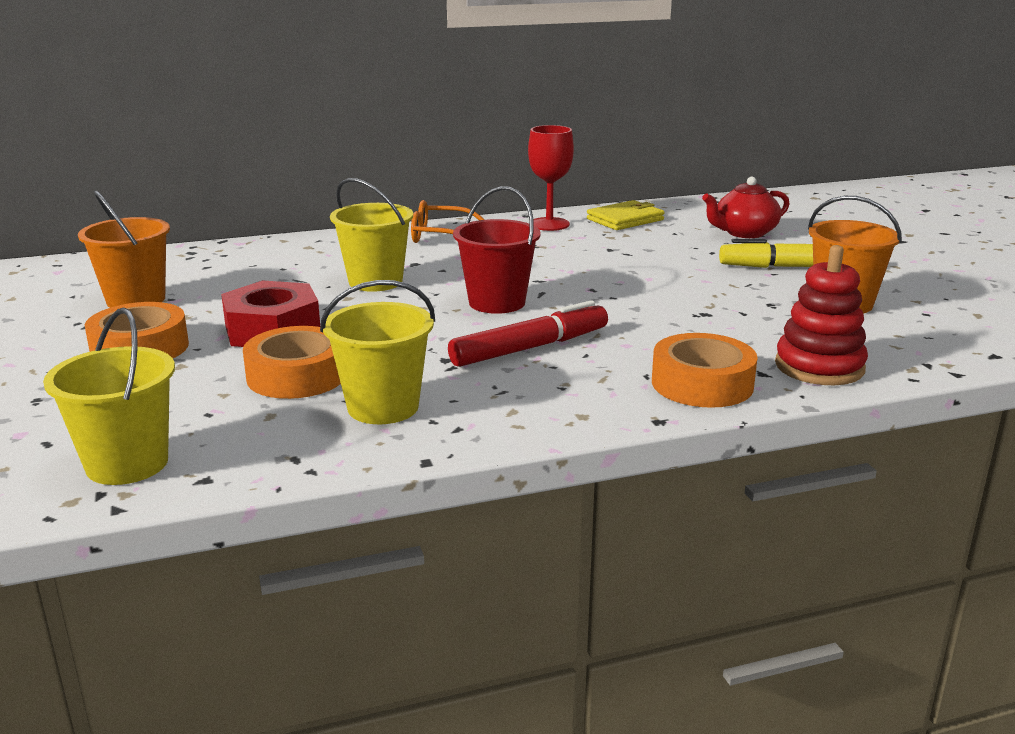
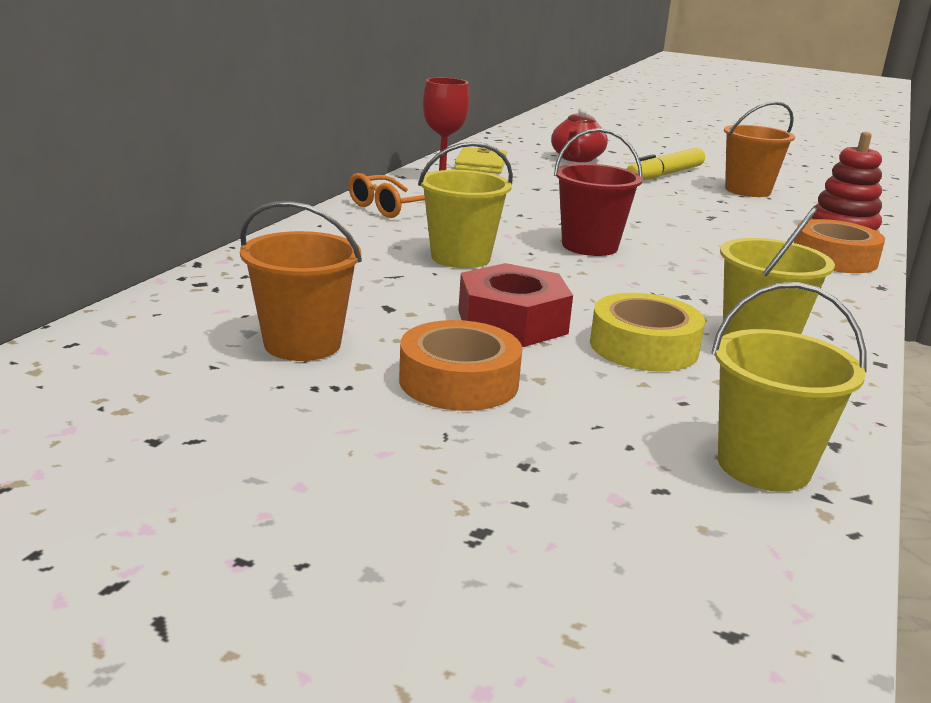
camera: 50 degrees left, 0 degrees up
orange tape [243,326,341,399] -> yellow tape [590,293,705,372]
red marker [448,300,608,367] -> none

